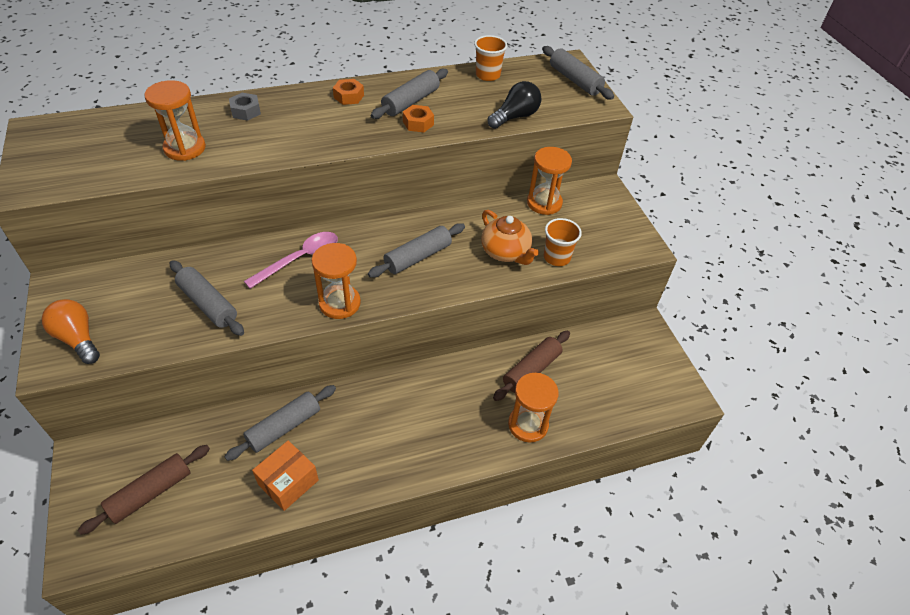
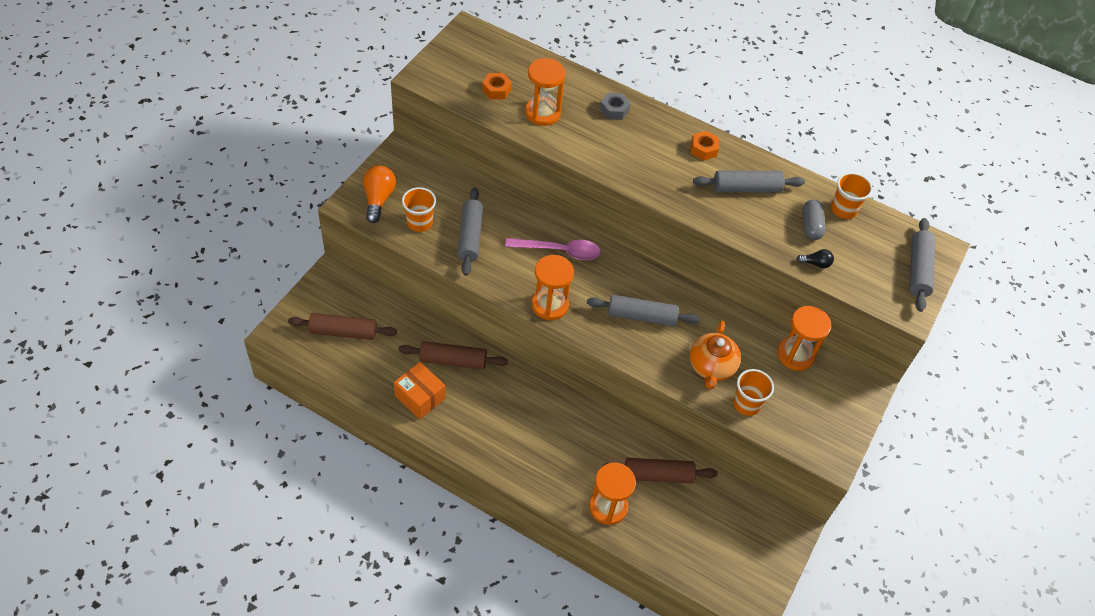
camera: 45 degrees right, 5 degrees up
grey rolling pin [224,385,336,461] -> brown rolling pin [398,341,508,370]
orange box [252,441,319,511] -> orange box turned 45 degrees clockwise [394,362,446,419]
orange nut [403,105,434,132] -> orange nut moved to [482,73,512,100]
black light bulb [488,81,541,129] -> black light bulb [797,249,834,268], size x0.53
none -> orange cup [402,187,436,232]
none -> grey capsule [802,200,826,240]

